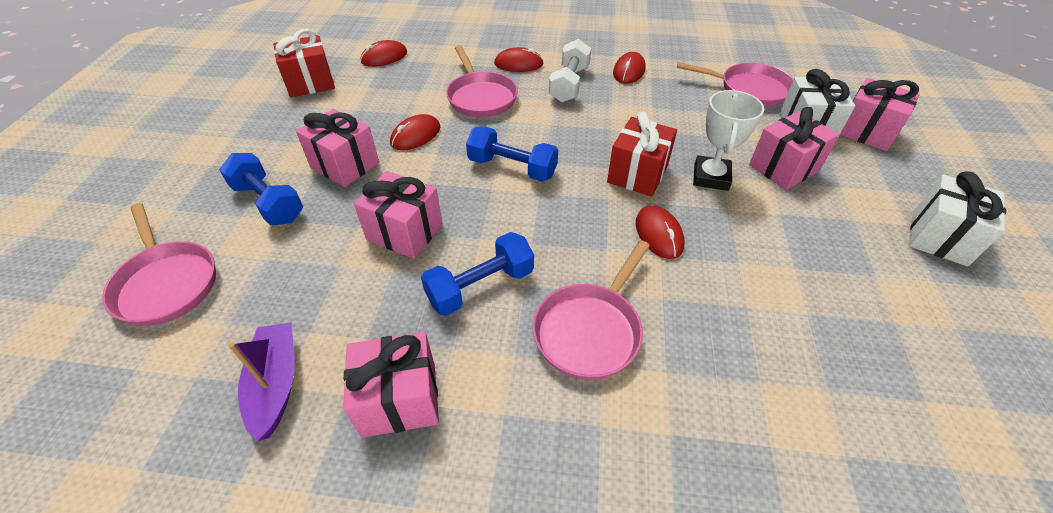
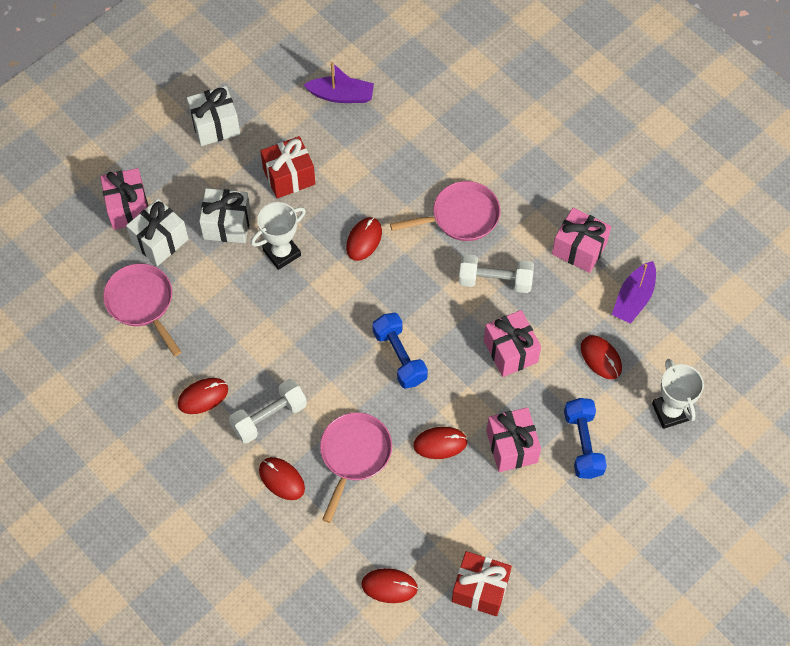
camera: 140 degrees left, 15 degrees up
pink pan [102,203,216,326] -> white trophy [652,359,704,429]
blue dumbbell [421,232,534,316] -> white dumbbell [459,254,534,293]
red gift [607,112,677,197] -> red gift moved to [261,136,315,199]
pink gift [749,107,839,190] -> white gift [199,188,251,243]
none -> purple boat [304,62,374,103]
none -> red mouse [581,335,622,379]

